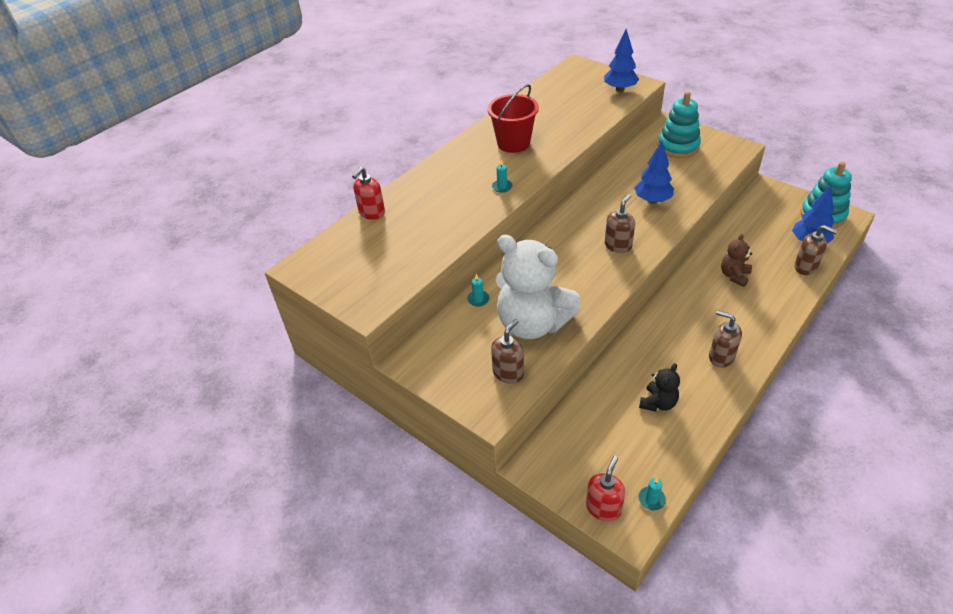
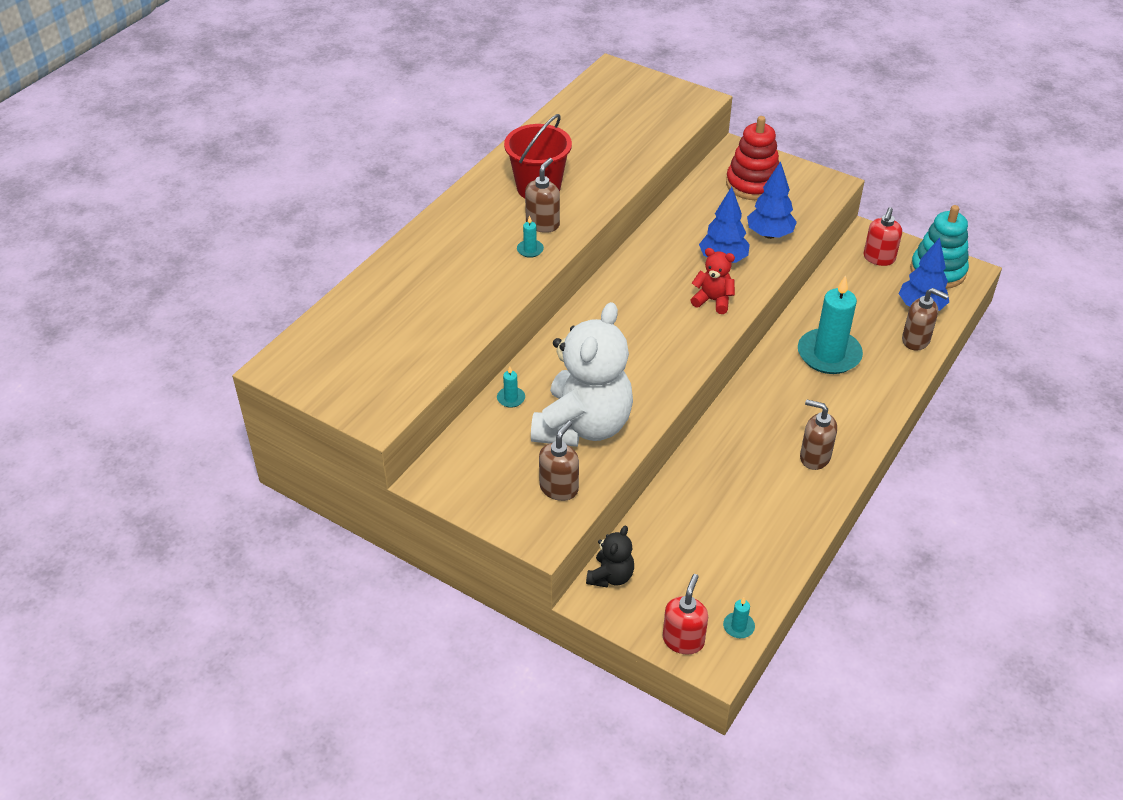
camera: 10 degrees left, 0 degrees up
red soap dispenser [352,167,385,220] -> red soap dispenser moved to [864,207,902,266]
white teddy bear [496,235,580,339] -> white teddy bear turned 90 degrees counterclockwise [531,302,633,447]
blue tree [604,29,639,92] -> blue tree moved to [747,161,797,239]
brown soap dispenser [605,194,635,253] -> brown soap dispenser moved to [525,158,560,233]
black teddy bear [639,363,680,412] -> black teddy bear moved to [586,526,634,588]
turquoise stacking toy [658,92,701,158] -> red stacking toy [726,116,779,200]
brown teddy bear [721,234,752,287] -> turquoise candle [798,275,863,374]
none -> red teddy bear [691,248,735,314]

